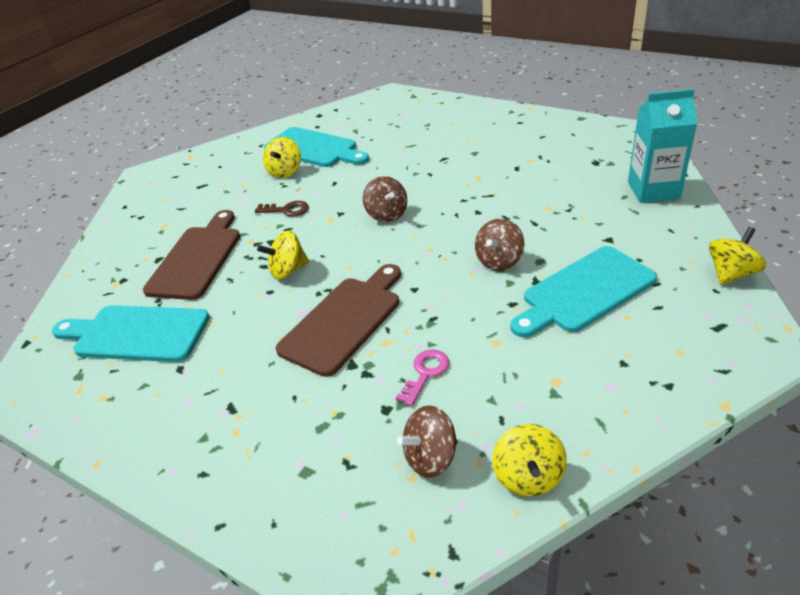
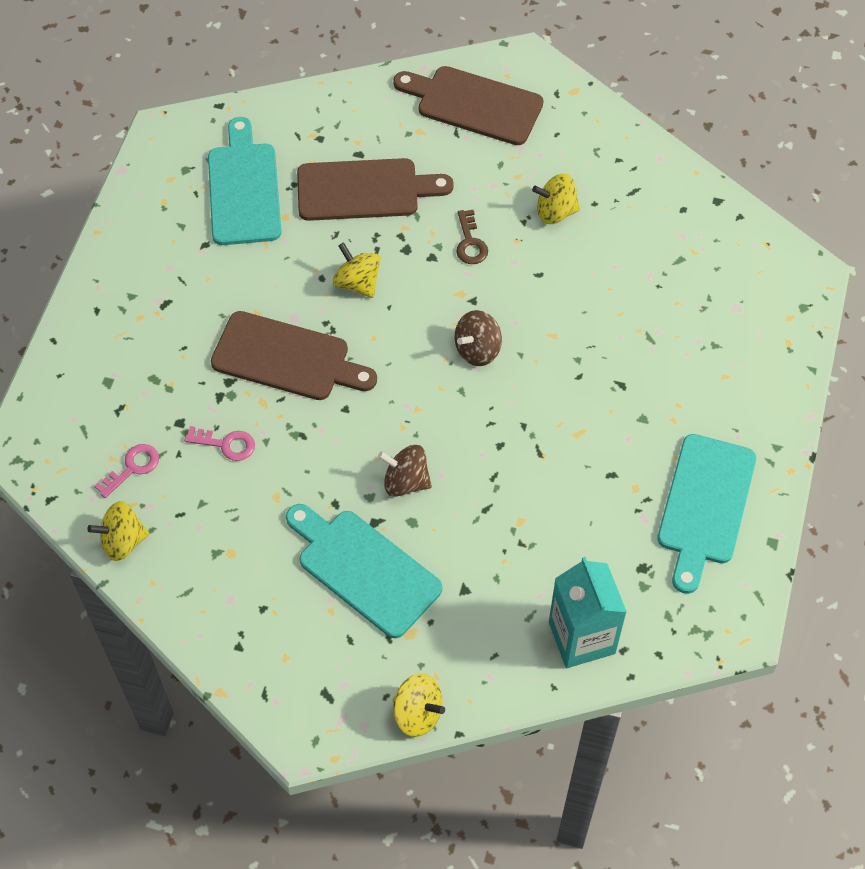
camera: 70 degrees right, 20 degrees up
turquoise cutting board [264,127,369,167] -> turquoise cutting board moved to [657,434,756,594]
brown spinning top [397,405,457,478] -> pink key [94,444,159,498]
none -> brown cutting board [393,66,544,145]

